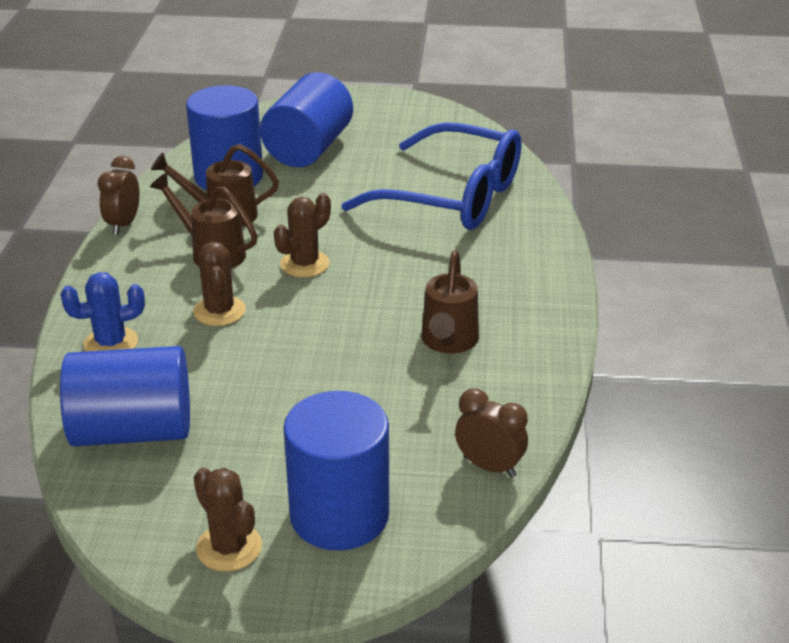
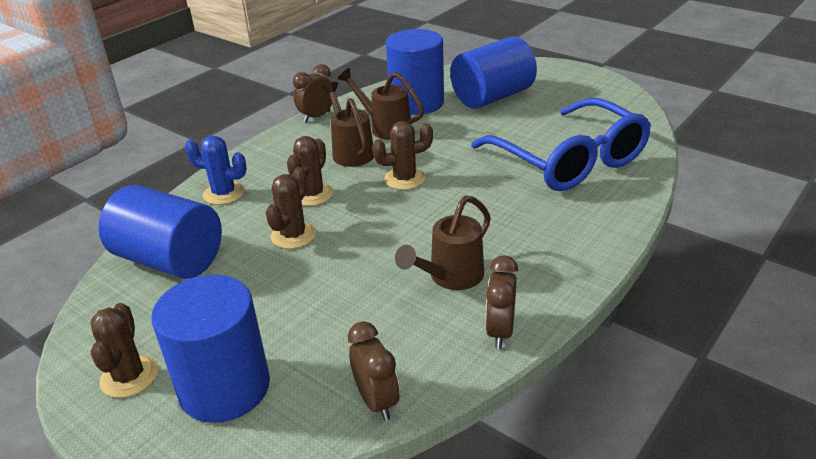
camera: 35 degrees right, 0 degrees up
none -> brown cactus [266,167,316,249]
none -> brown clock [485,255,518,348]

